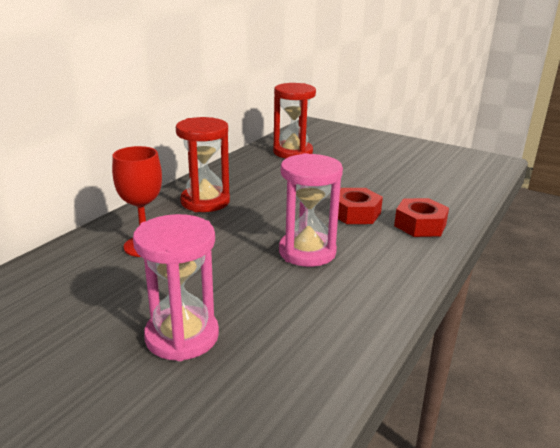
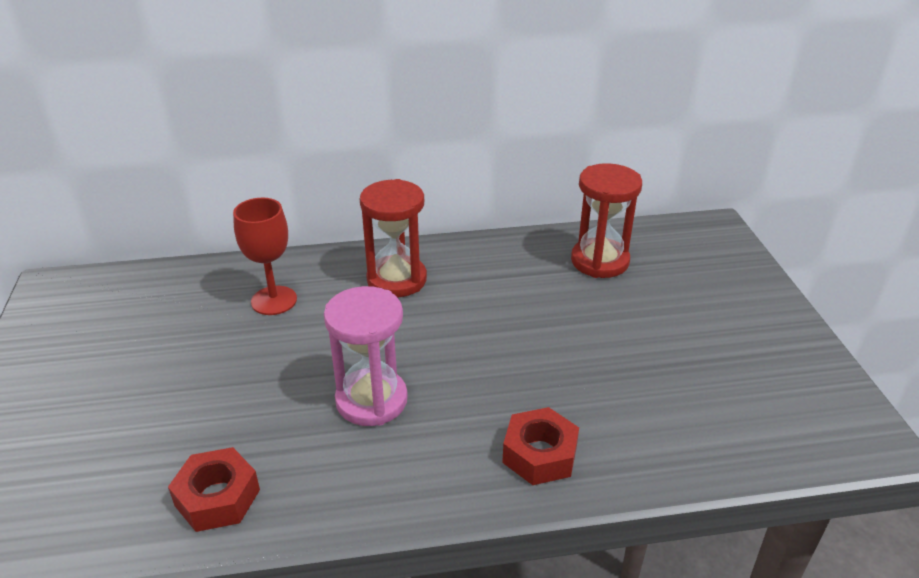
camera: 50 degrees right, 10 degrees up
pink hourglass [133,214,219,361] -> none
red nut [338,188,383,224] -> red nut moved to [168,447,260,532]

